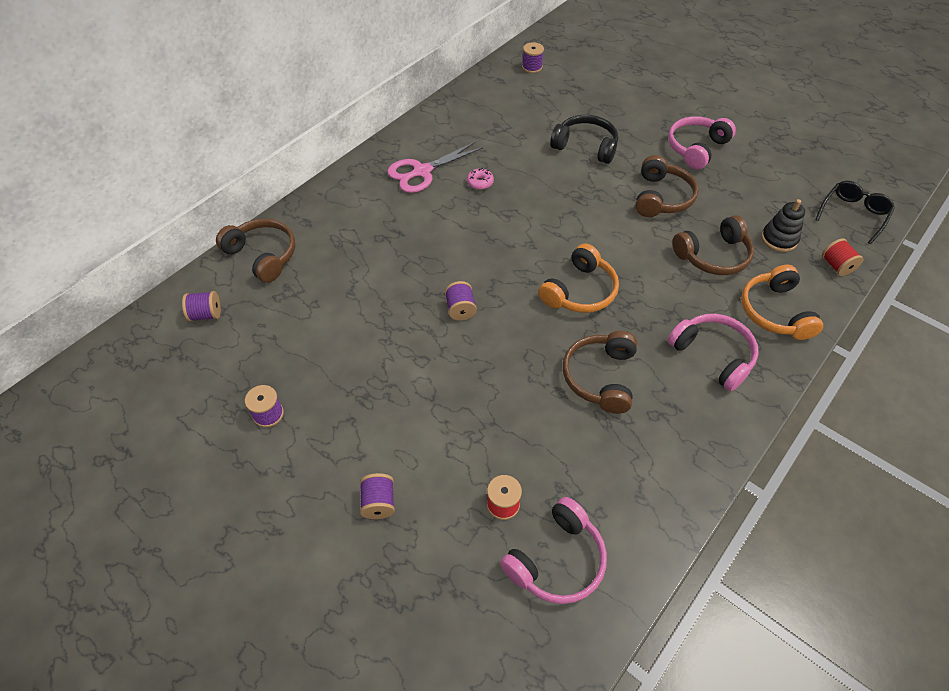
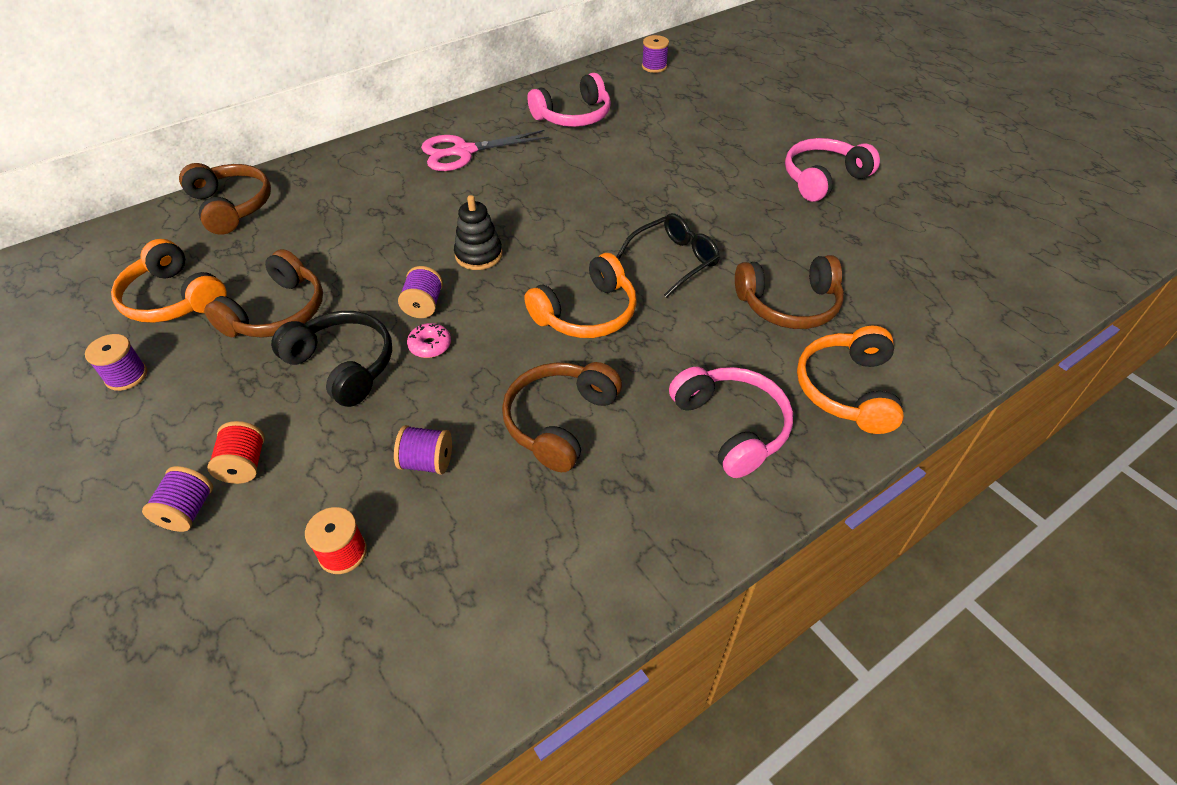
camera: 15 degrees right, 5 degrees down
purple spool [182,291,221,322] -> purple spool moved to [394,425,452,475]
pink donut [467,168,494,190] -> pink donut moved to [407,323,451,358]
pink headphones [500,497,607,604] -> pink headphones moved to [527,73,611,127]
black headphones [550,115,618,164] -> black headphones moved to [271,311,392,407]
brown headphones [635,155,698,217] -> brown headphones moved to [204,249,323,338]
black stacking toy [761,199,805,252] -> black stacking toy moved to [454,195,503,270]
black glasses [815,181,895,244] -> black glasses moved to [616,213,720,298]
red spool [822,238,863,276] -> red spool moved to [207,421,265,484]
none -> orange headphones [111,239,227,323]

